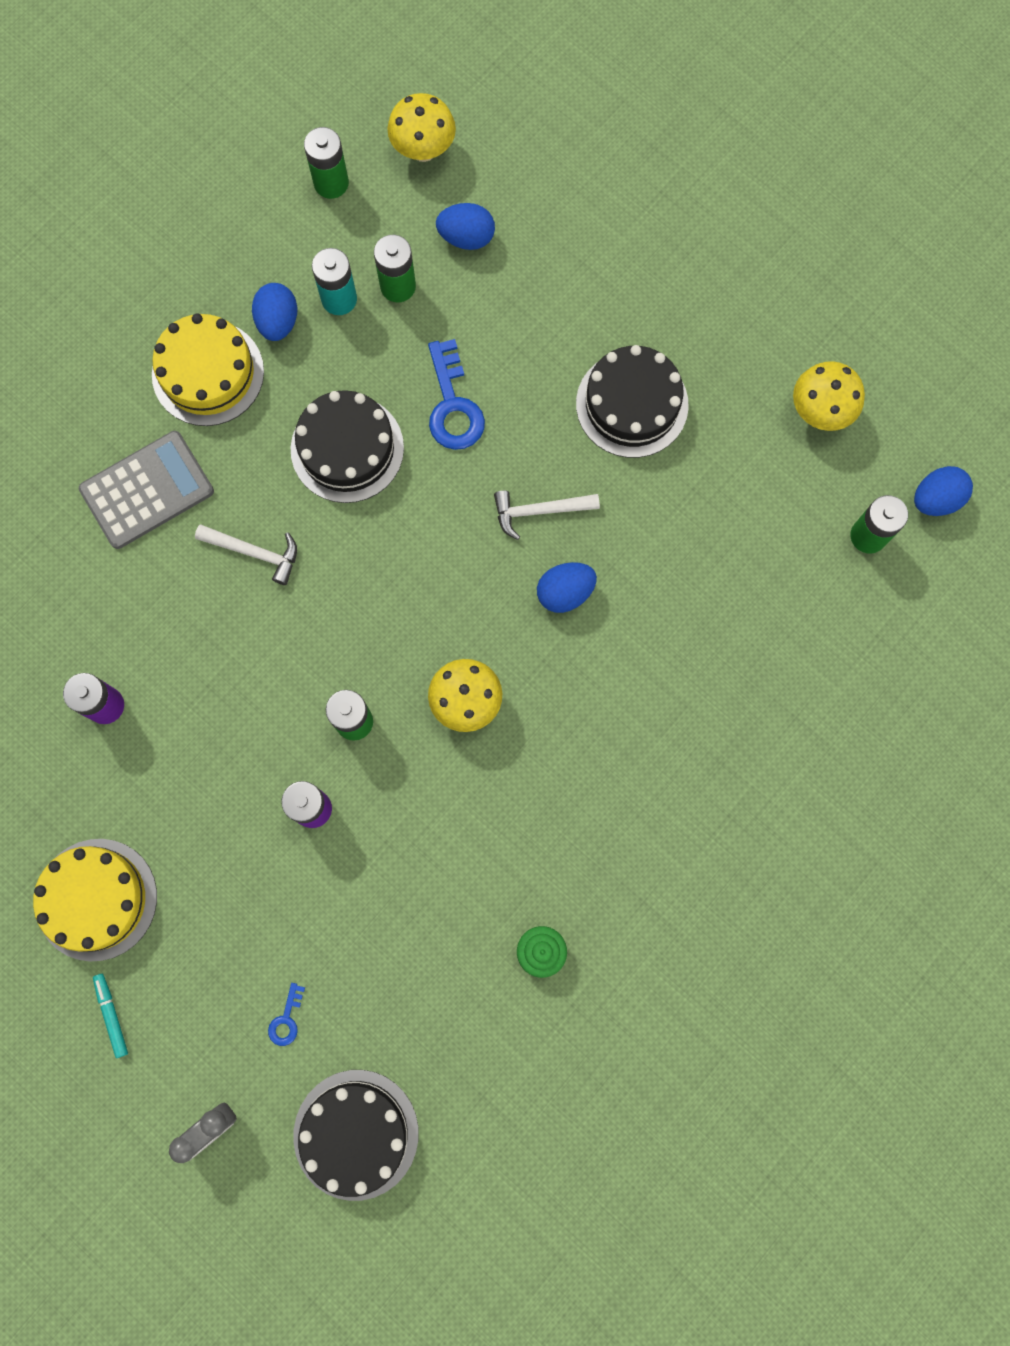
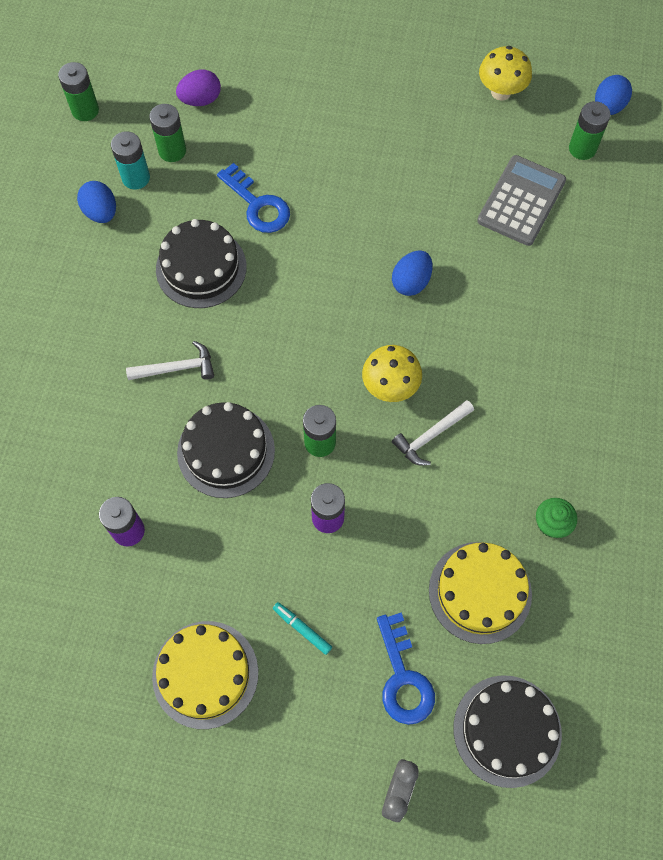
camera: 30 degrees left, 10 degrees down
grey calculator [79,431,214,549] -> grey calculator moved to [477,155,566,246]
turquoise marker [93,974,128,1058] -> turquoise marker moved to [273,602,332,655]
yellow cake [152,313,264,426] -> yellow cake moved to [429,542,532,644]
blue key [268,983,305,1046] -> blue key [377,612,435,725], size x2.06
yellow mushroom [388,93,456,162] -> none
blue egg [436,203,495,250] -> purple egg [176,70,221,106]
white hammer [494,490,600,540] -> white hammer moved to [392,400,474,466]
black cake [576,345,689,458] -> black cake moved to [177,402,275,498]

